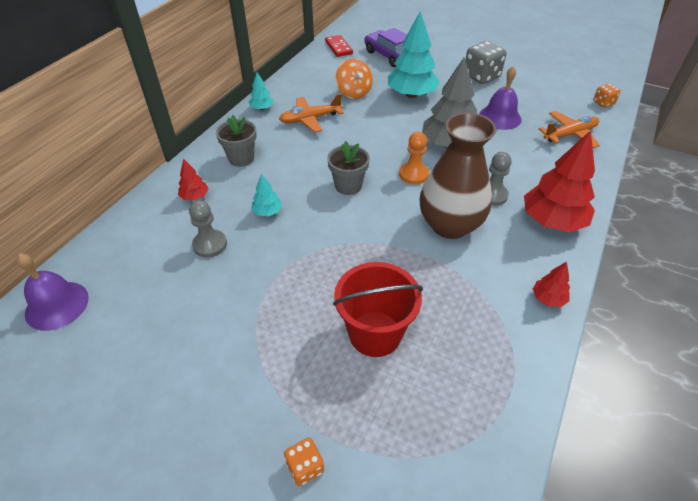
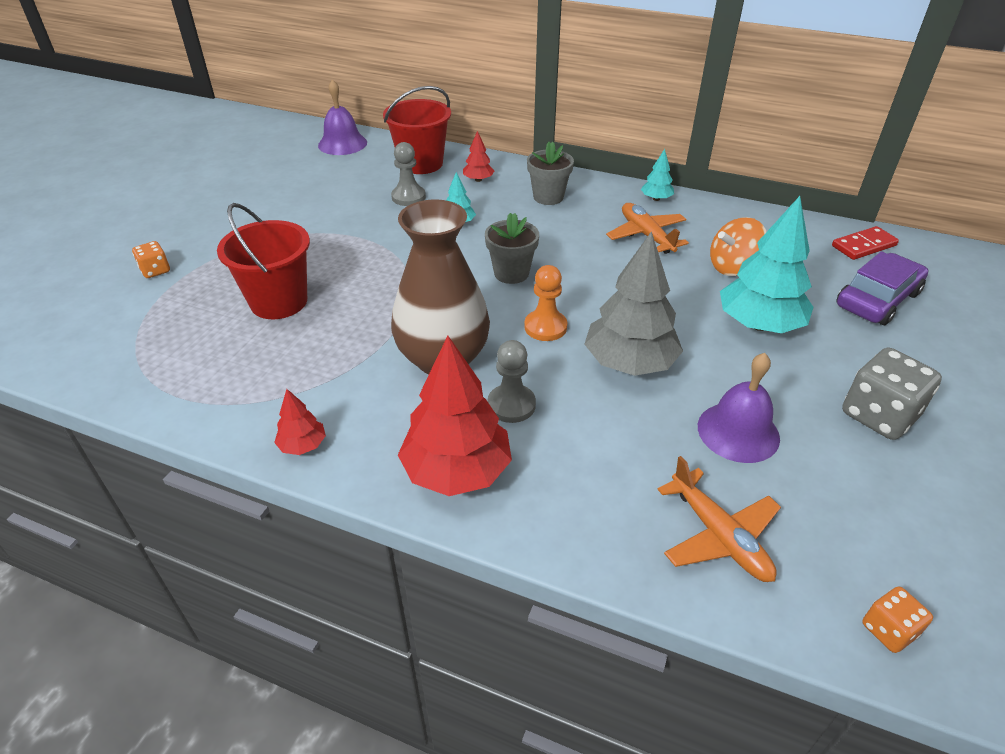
camera: 85 degrees right, 5 degrees down
none -> red bucket [383,86,451,174]

